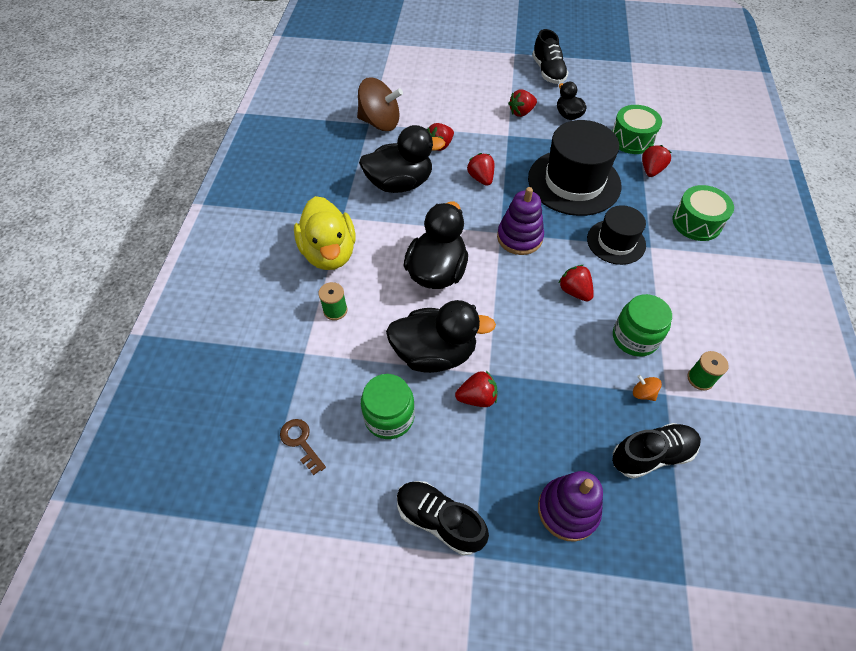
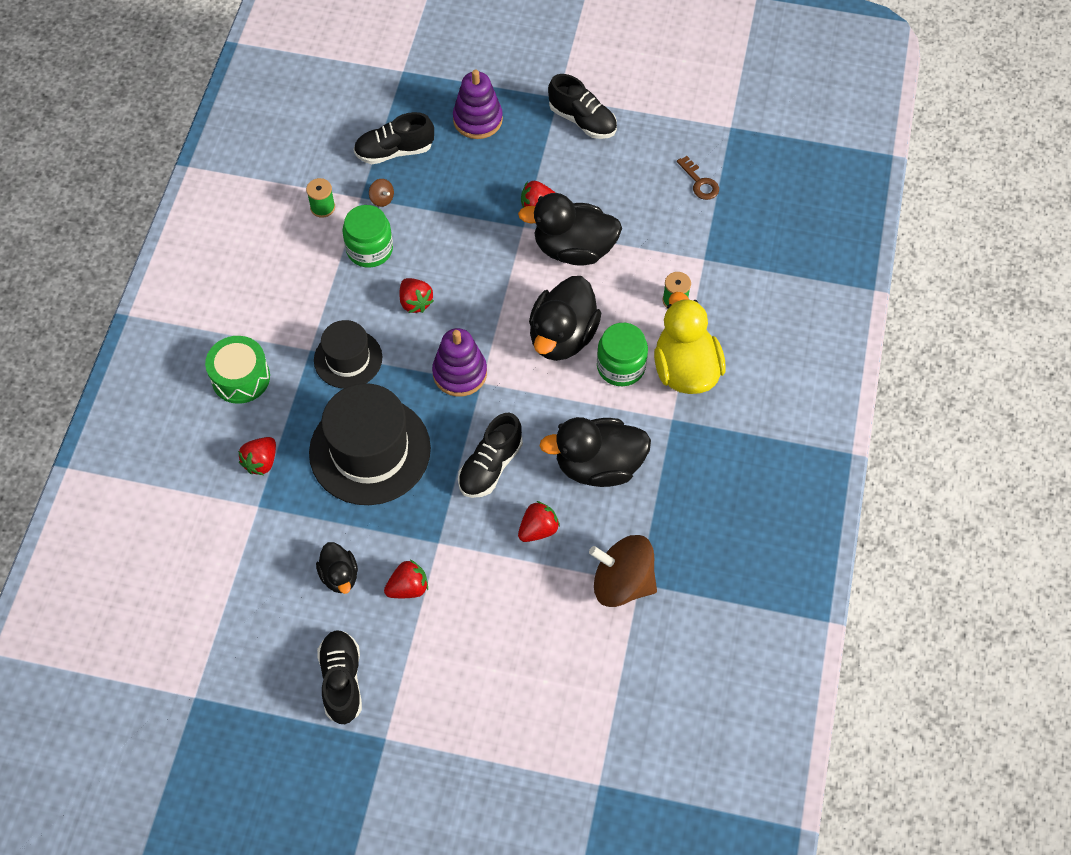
camera: 175 degrees left, 5 degrees up
green jar [361,374,415,439] -> green jar moved to [597,323,648,386]
red strawberry [467,153,494,186] -> black shoe [458,413,523,498]
green drum [612,105,662,154] -> none
orange spinning top [633,375,662,401] -> brown spinning top [369,179,394,207]

